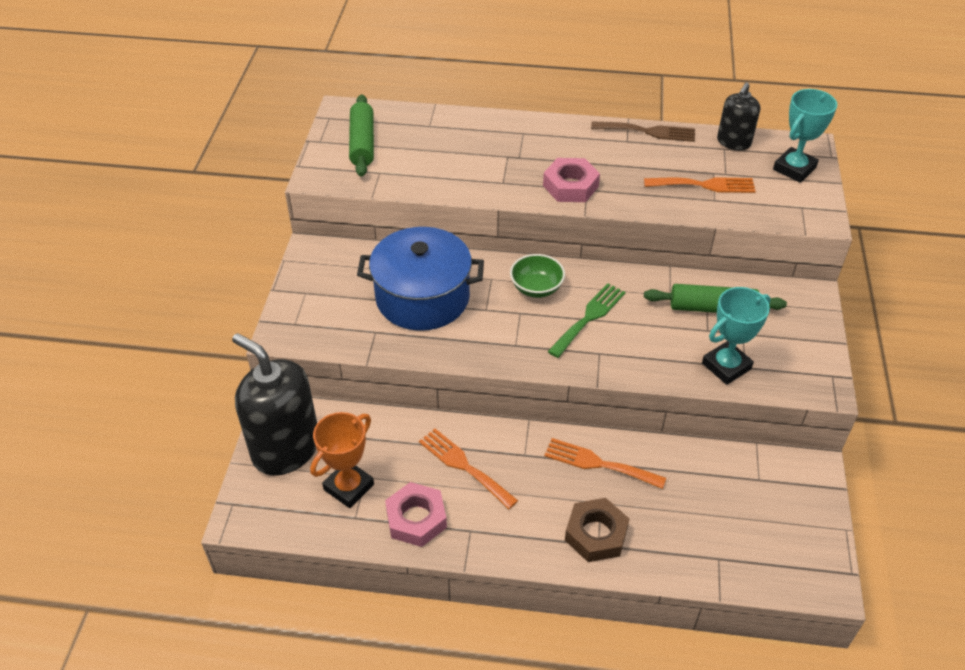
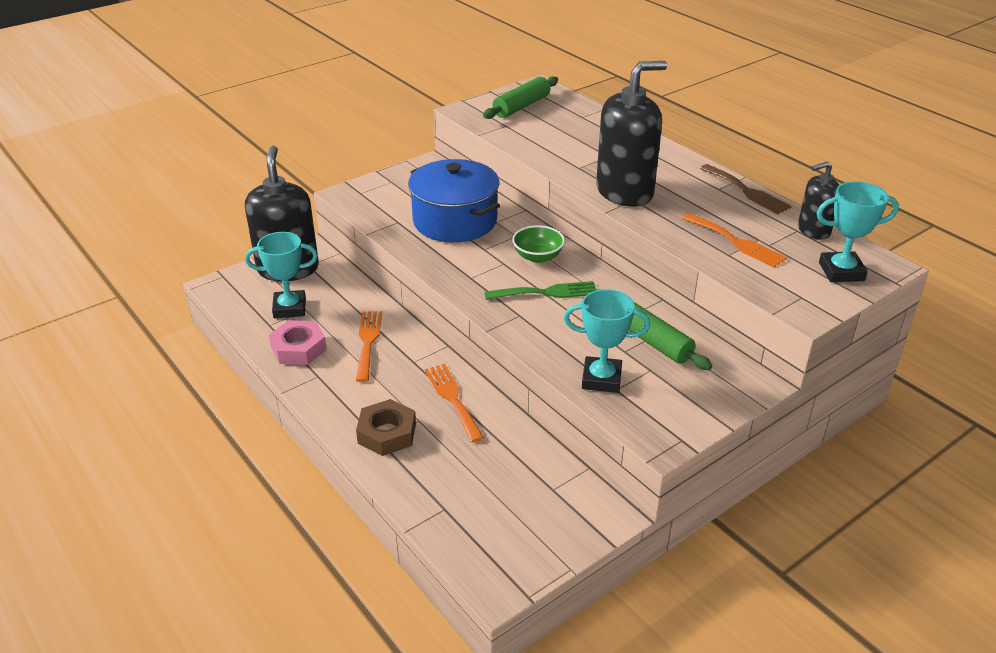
camera: 45 degrees right, 10 degrees down
orange trophy [310,412,374,508] -> turquoise trophy [245,232,318,318]
pink nut [543,158,600,202] -> black soap dispenser [596,61,667,207]

